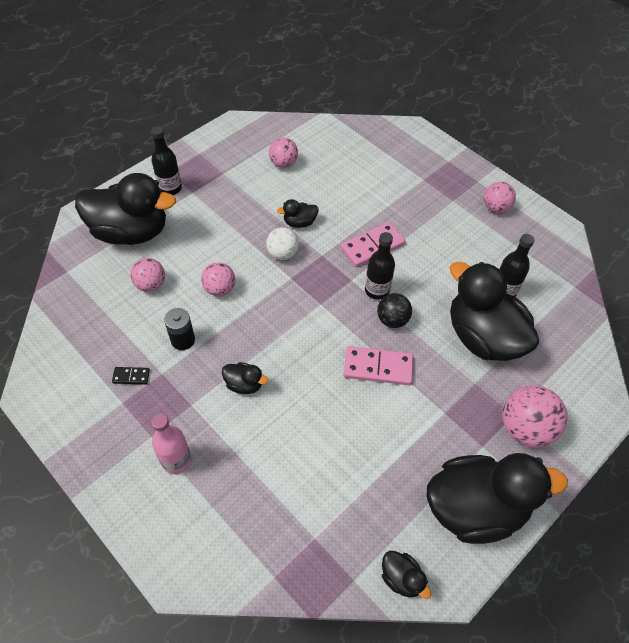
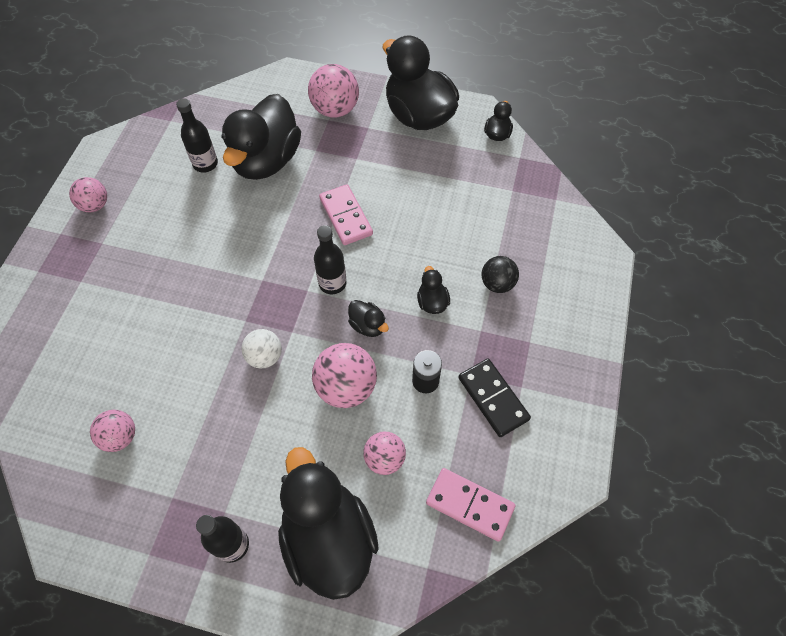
camera: 120 degrees left, 5 degrees up
black domino [112,367,150,384] -> black domino [458,358,531,437], size x1.97
pink bottle [151,414,192,474] -> none
pink ball [201,262,235,296] -> pink ball [312,343,377,408], size x1.58
black duck [277,199,319,228] -> black duck moved to [348,300,389,337]
pink domino [341,222,405,267] -> pink domino moved to [426,468,516,542]
black bottle [365,232,395,300] -> black bottle moved to [314,225,347,294]
black ball [377,293,412,328] -> black ball moved to [481,256,519,293]

